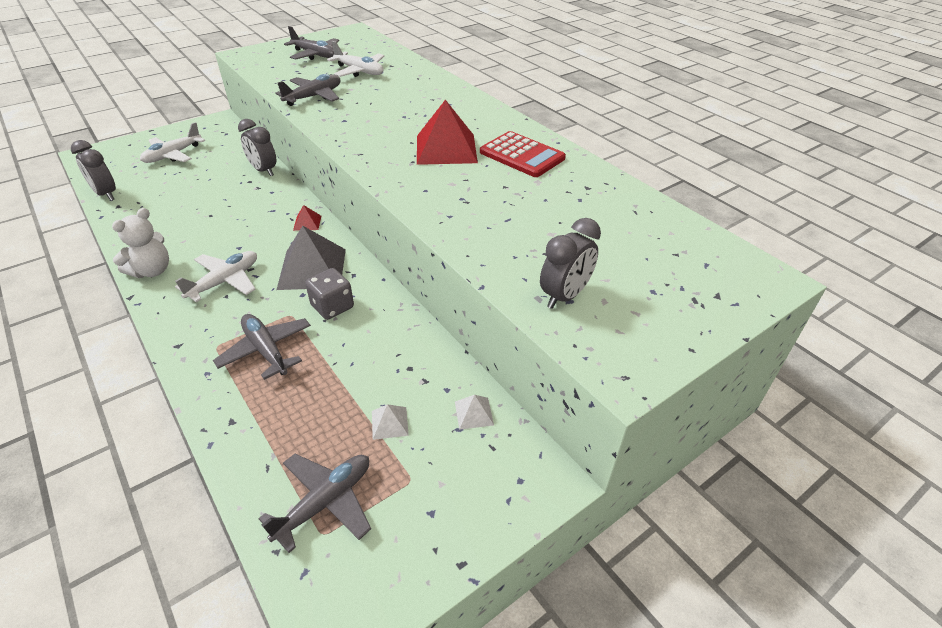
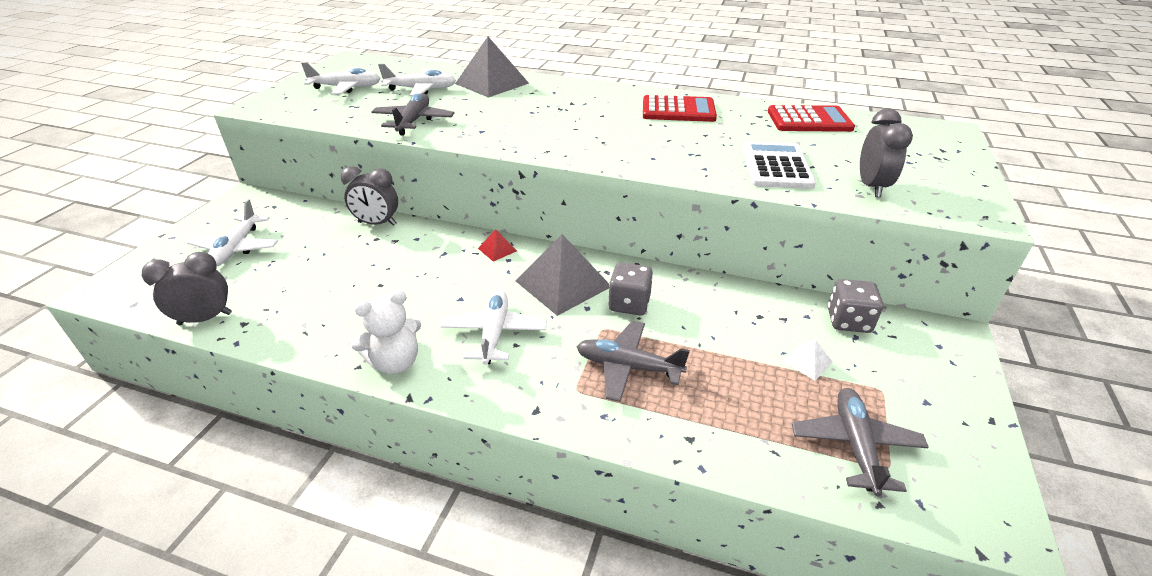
camera: 35 degrees left, 5 degrees down
grey clock [71,140,116,201] -> grey clock turned 150 degrees clockwise [142,252,232,325]
white teddy bear [112,208,169,278] -> white teddy bear turned 60 degrees clockwise [351,290,421,374]
grey plane [284,26,339,60] -> white plane [301,62,381,94]
red pyramid [417,100,478,165] -> none
white pyramid [455,395,494,430] -> grey dice [828,279,883,333]
none -> grey pyramid [455,37,529,98]
none -> white calculator [742,142,816,189]
none -> red calculator [768,105,855,132]

